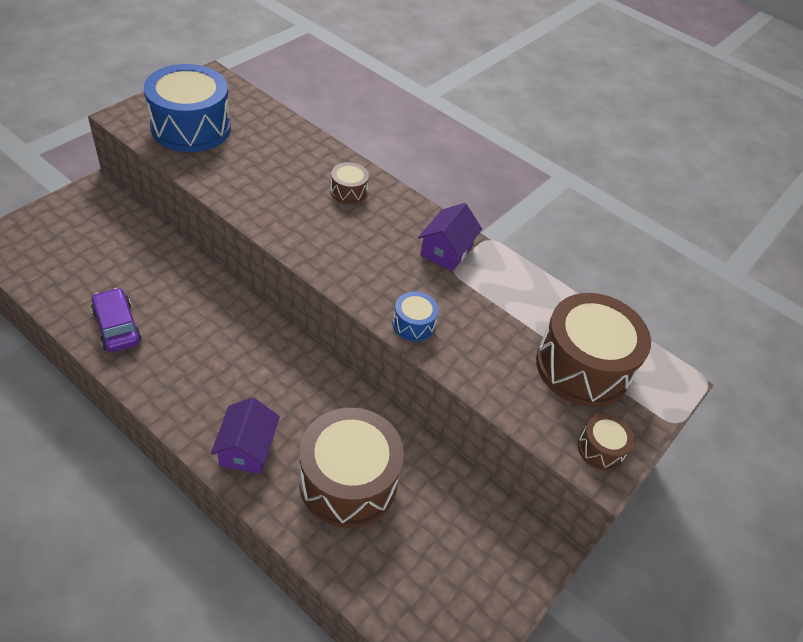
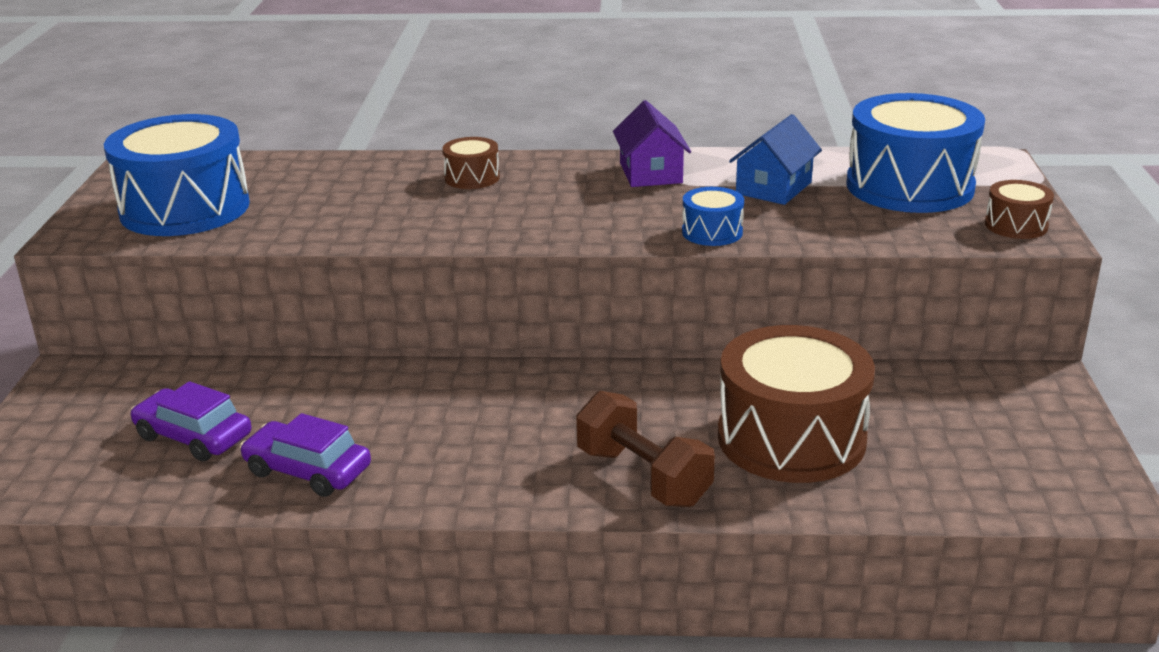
camera: 30 degrees left, 20 degrees down
purple house [211,397,280,474] -> brown dumbbell [576,391,715,507]
brown drum [536,293,651,407] -> blue drum [847,93,985,213]
none -> purple car [130,381,251,461]
none -> blue house [729,114,822,205]

